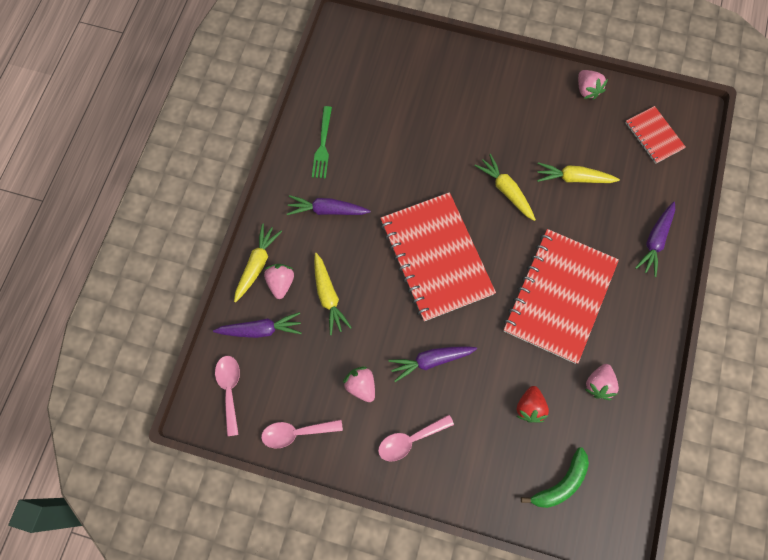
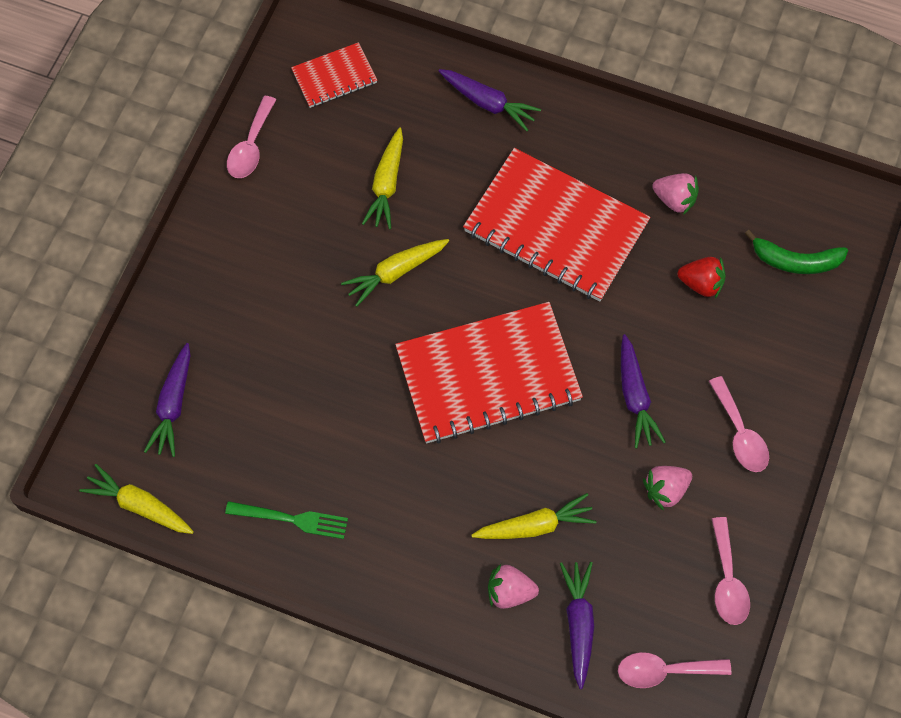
camera: 85 degrees left, 5 degrees down
yellow carrot [234,224,282,302] -> yellow carrot moved to [79,464,194,534]
purple carrot [287,195,371,215] -> purple carrot moved to [144,343,190,457]
green banana [521,448,589,508] -> green banana turned 135 degrees clockwise [745,230,848,274]
pink strawberry [578,70,608,100] -> pink spoon [227,96,276,178]

